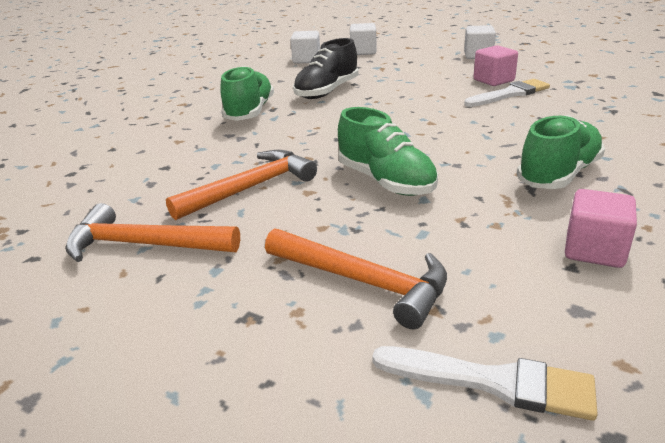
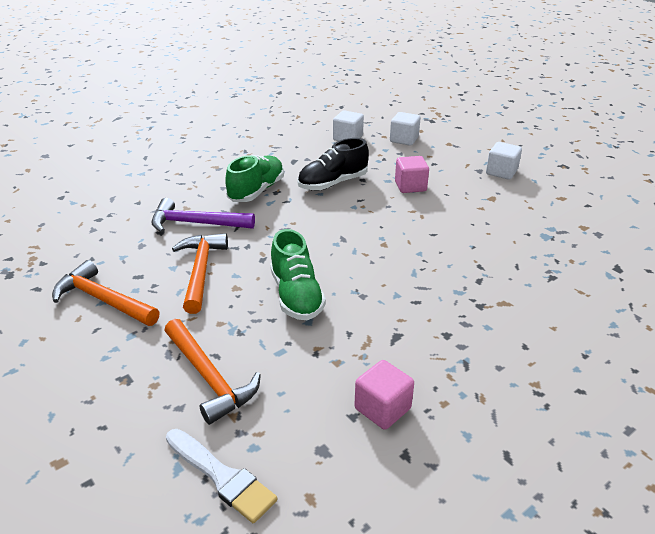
camera: 20 degrees right, 5 degrees up
orange hammer [166,150,317,220] -> orange hammer turned 75 degrees counterclockwise [172,233,228,314]
white brush [464,79,550,107] -> none
pink cube [473,45,518,86] -> pink cube moved to [395,156,429,193]
green shoe [517,115,605,189] -> none
none -> purple hammer [152,198,255,232]

